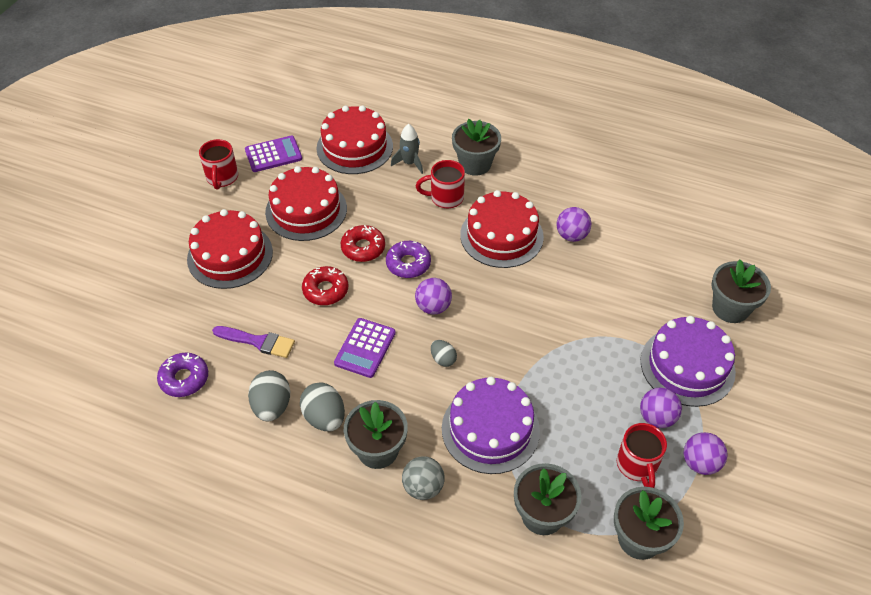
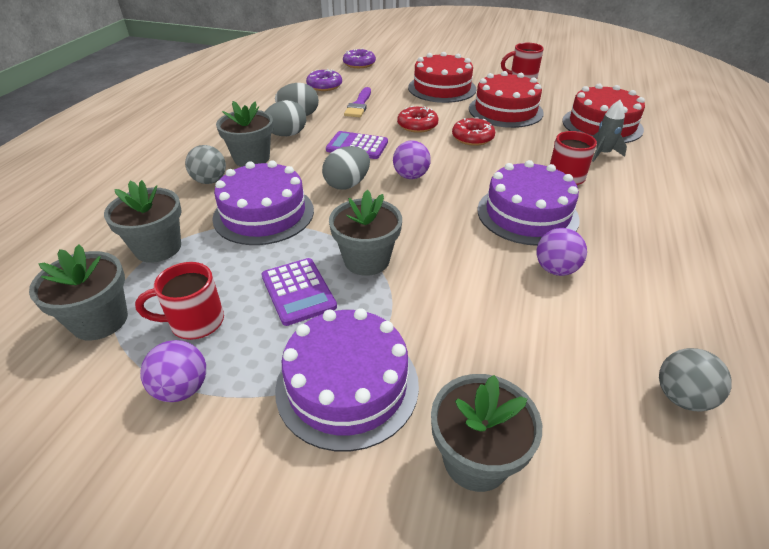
camera: 85 degrees right, 10 degrees down
purple calculator [245,136,302,172] -> purple calculator moved to [262,258,337,326]
purple donut [386,241,431,278] -> purple donut moved to [343,48,376,68]
grey egg [431,340,457,367] -> grey egg [322,146,370,189], size x1.72
grey flower pot [452,119,501,176] -> grey flower pot moved to [329,190,402,276]
red cake [460,190,544,268] -> purple cake [478,160,580,246]
purple ball [640,387,682,428] -> none
none -> grey ball [659,348,732,412]

